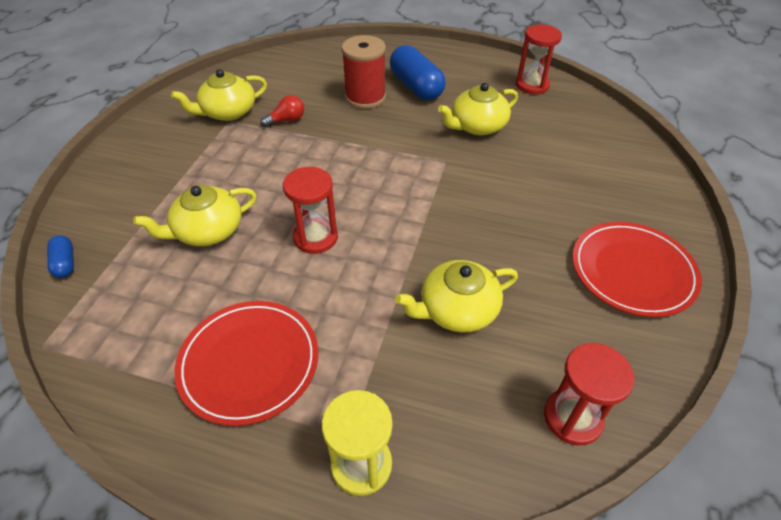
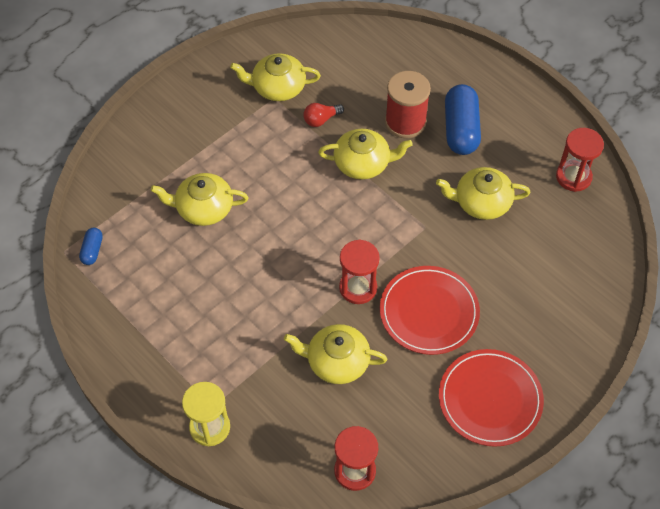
camera: 30 degrees right, 10 degrees up
blue capsule [47,235,74,278] -> blue capsule moved to [79,228,103,265]
red plate [175,301,318,426] -> red plate moved to [380,266,480,355]
red light bulb [261,95,304,127] -> red light bulb turned 150 degrees clockwise [303,103,344,127]
red hourglass [283,167,338,254] -> red hourglass moved to [339,240,380,304]
none -> yellow teapot [318,129,413,179]

